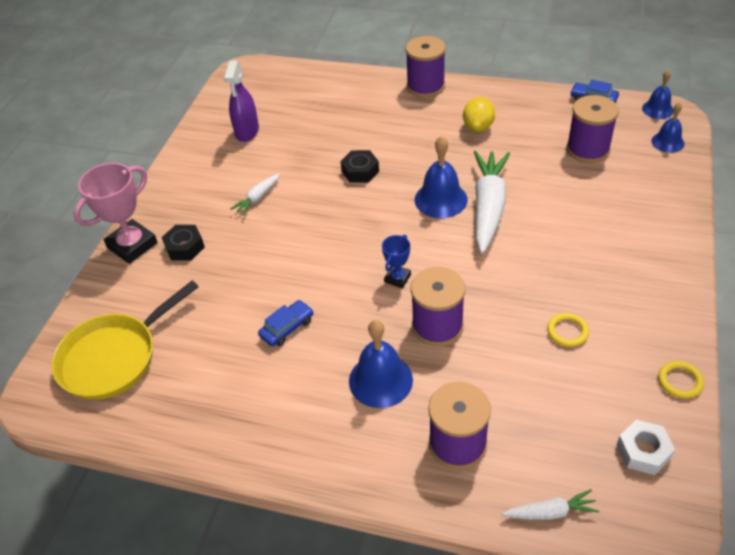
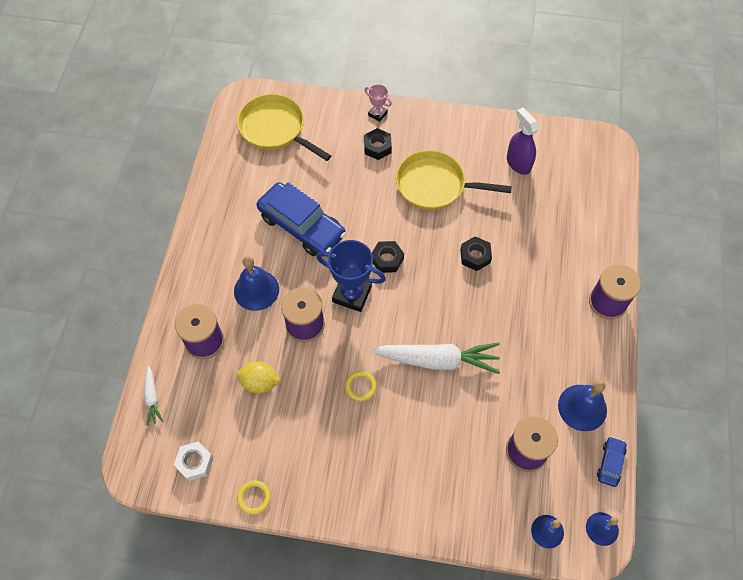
camera: 80 degrees right, 15 degrees up
pink trophy [74,163,158,264] -> pink trophy [364,84,392,122], size x0.52
purple spray bottle [224,61,259,142] -> purple spray bottle turned 60 degrees clockwise [507,108,539,175]
white carrot [230,173,280,216] -> yellow pan [396,150,512,210]
blue car [258,300,313,347] -> blue car [257,182,346,256], size x2.21
blue trophy [382,235,411,288] -> blue trophy [317,240,386,312], size x1.93
blue bell [415,136,468,218] -> blue bell moved to [558,380,607,431]
yellow lemon [463,97,495,132] -> yellow lemon moved to [236,361,282,393]
yellow ring [547,313,589,347] -> yellow ring moved to [345,371,377,401]
none -> black nut [372,241,404,273]

